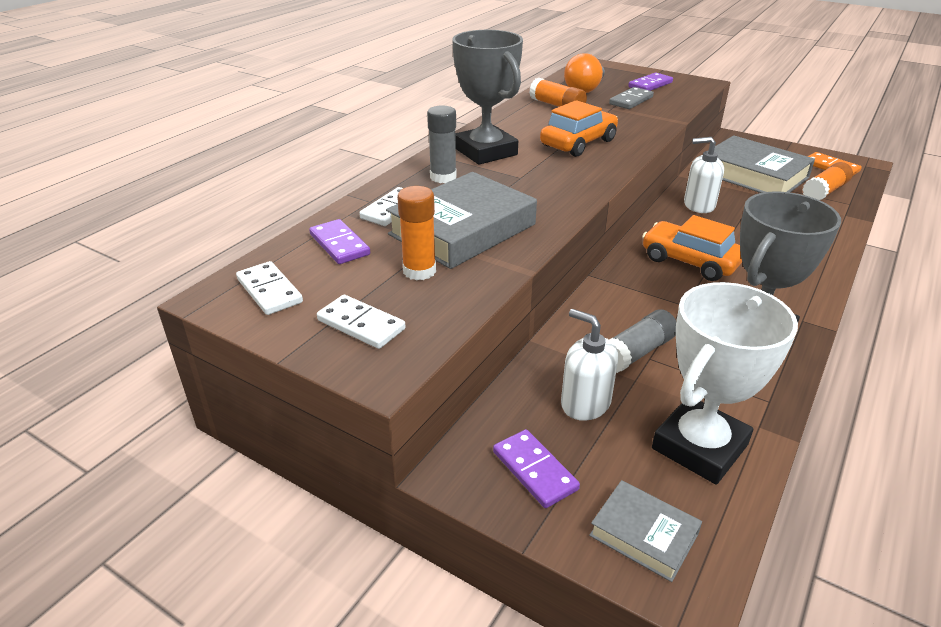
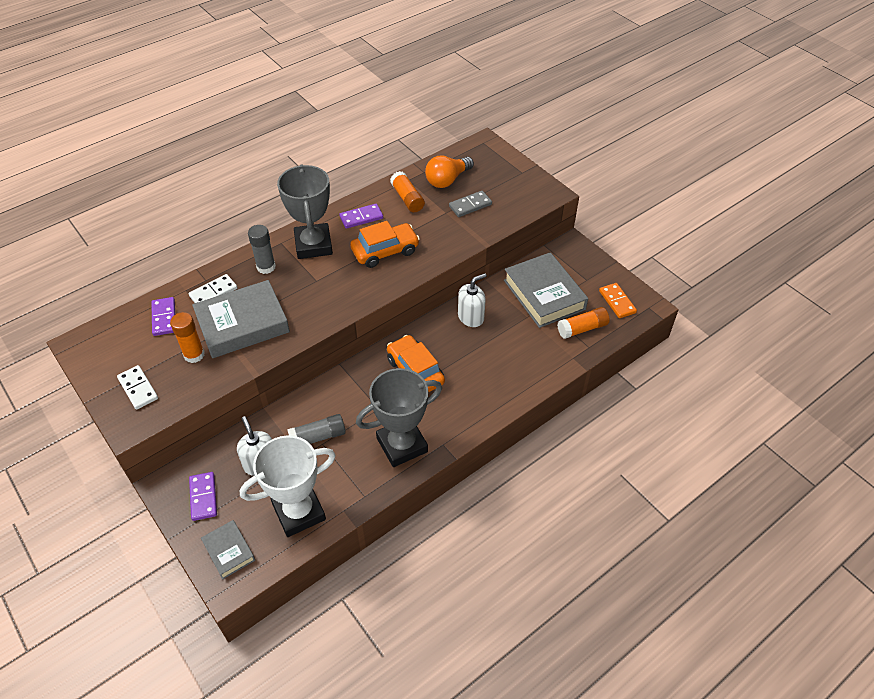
camera: 20 degrees right, 15 degrees up
white domino [236,261,303,315] -> none
purple domino [628,73,673,91] -> purple domino moved to [339,204,383,229]
white soap dispenser [684,137,724,213] -> white soap dispenser turned 120 degrees clockwise [458,273,487,327]

